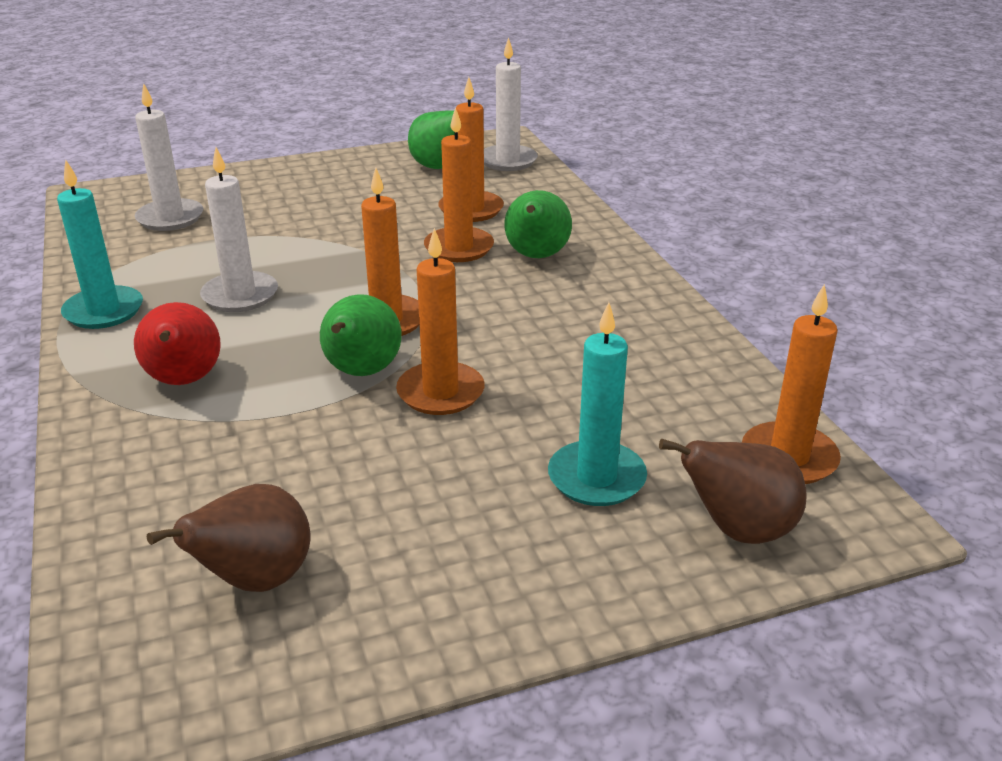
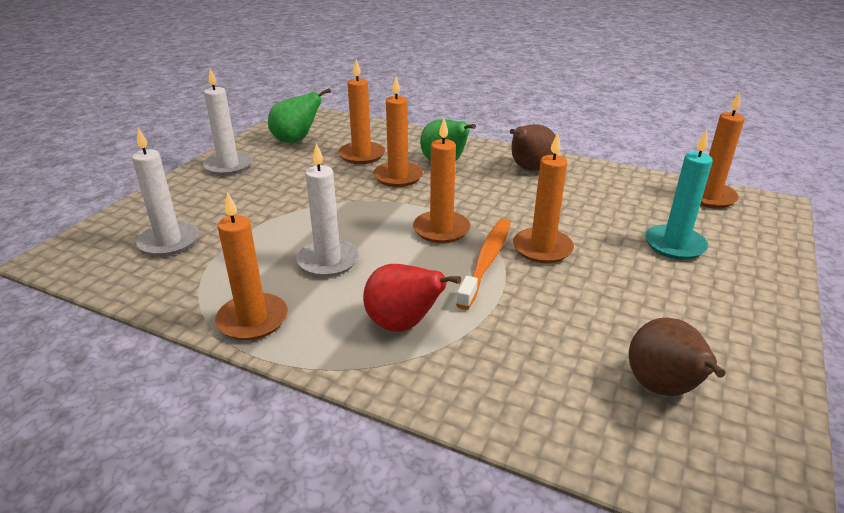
camera: 45 degrees left, 0 degrees up
turquoise candle [57,159,143,329] -> orange candle [215,192,288,340]
green pear [320,294,402,376] -> orange toothbrush [456,218,511,310]
white candle [484,37,538,171] -> white candle moved to [203,68,253,176]
brown pear [659,439,806,544] -> brown pear moved to [510,124,557,171]

